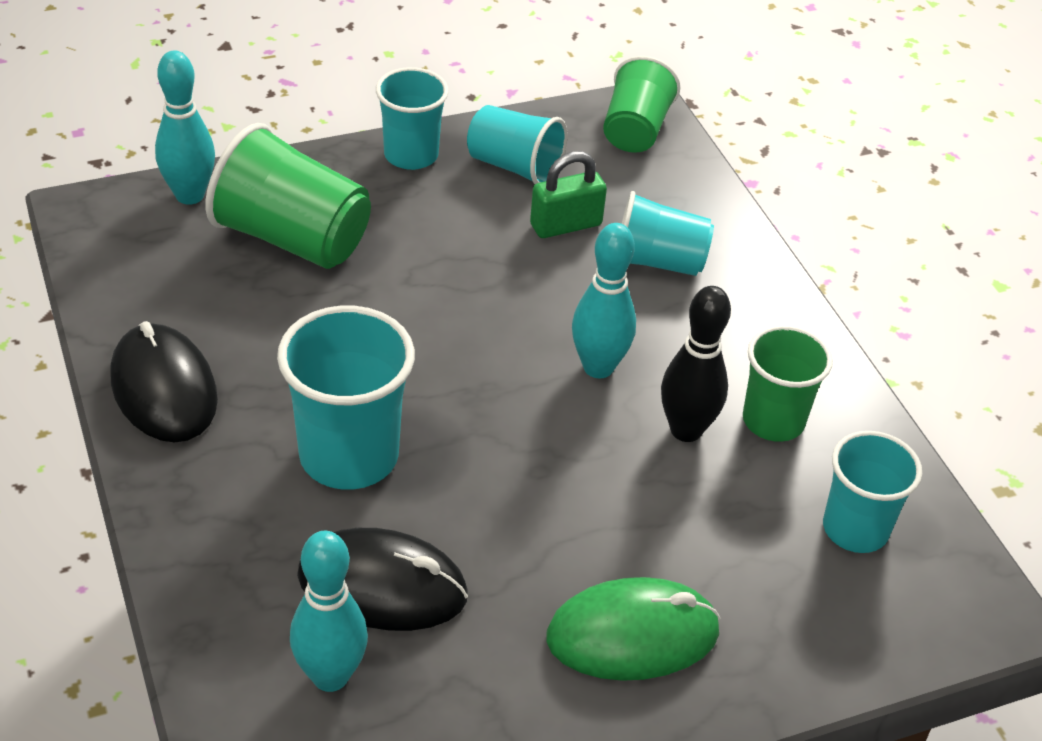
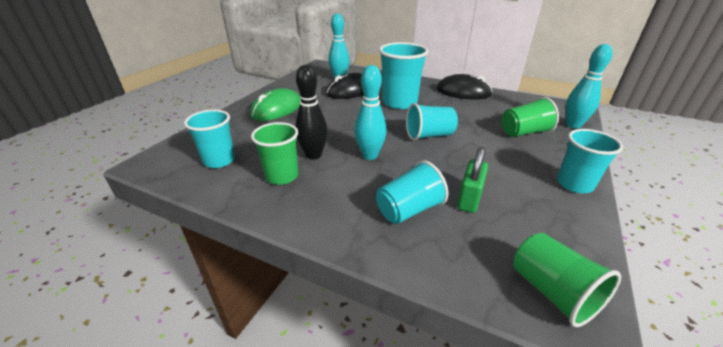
camera: 140 degrees right, 10 degrees down
green cup [205,123,371,269] -> green cup [502,97,559,137], size x0.67
turquoise cup [467,105,567,184] -> turquoise cup moved to [406,103,458,141]

